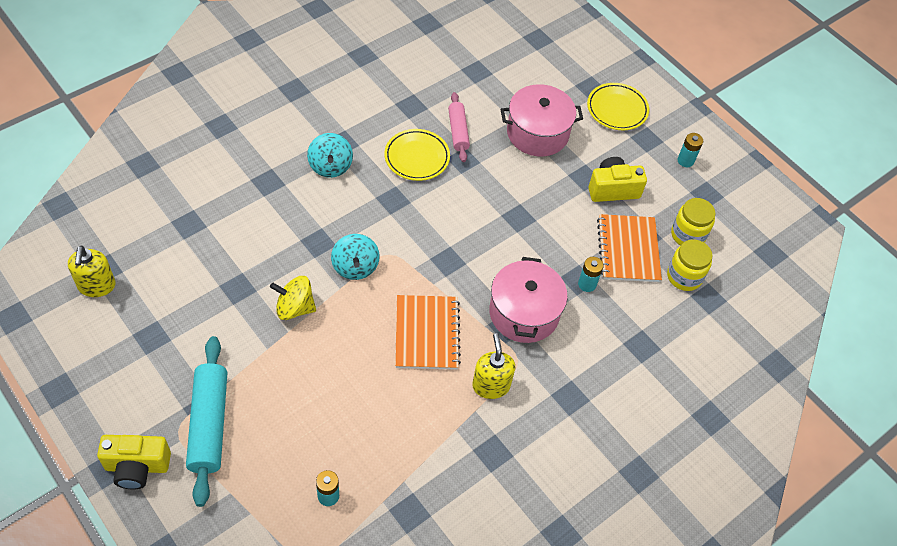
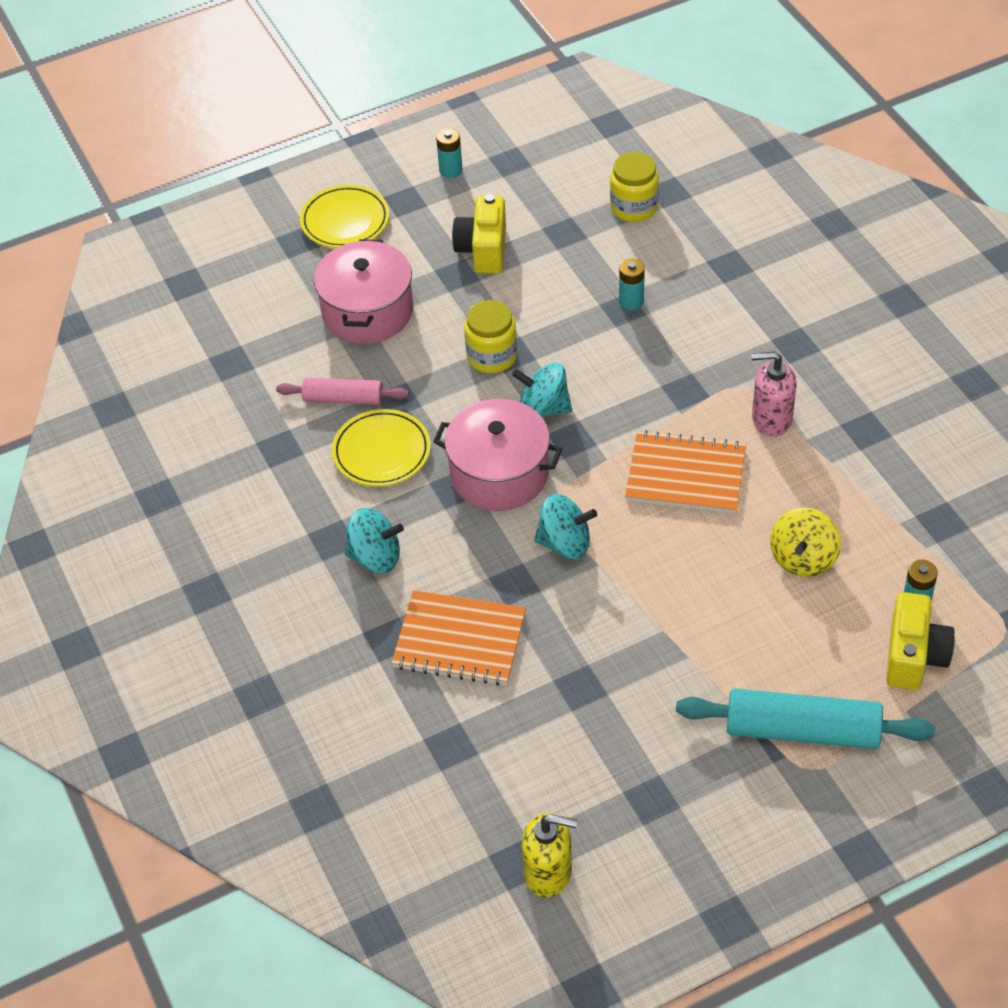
camera: 70 degrees left, 5 degrees down
yellow camera [97,435,171,489] -> yellow camera moved to [886,592,955,690]
yellow spinning top [270,276,316,320] -> yellow spinning top moved to [770,507,841,577]
yellow soap dispenser [472,333,515,399] -> pink soap dispenser [751,351,797,437]
pink pot [489,257,568,343] -> pink pot moved to [433,399,562,511]
orange notebook [597,214,662,282] -> orange notebook moved to [392,590,526,686]
yellow jar [671,198,716,246] -> yellow jar moved to [464,300,517,373]
none -> turquoise spinning top [512,363,572,417]

